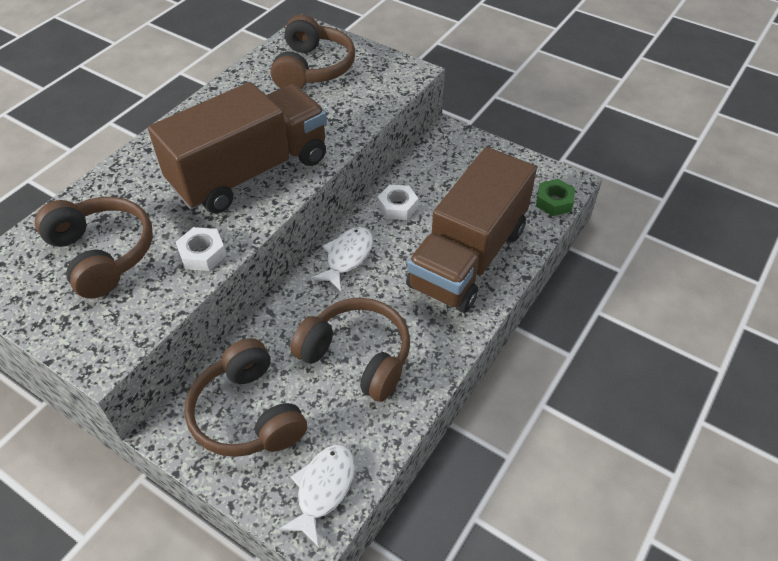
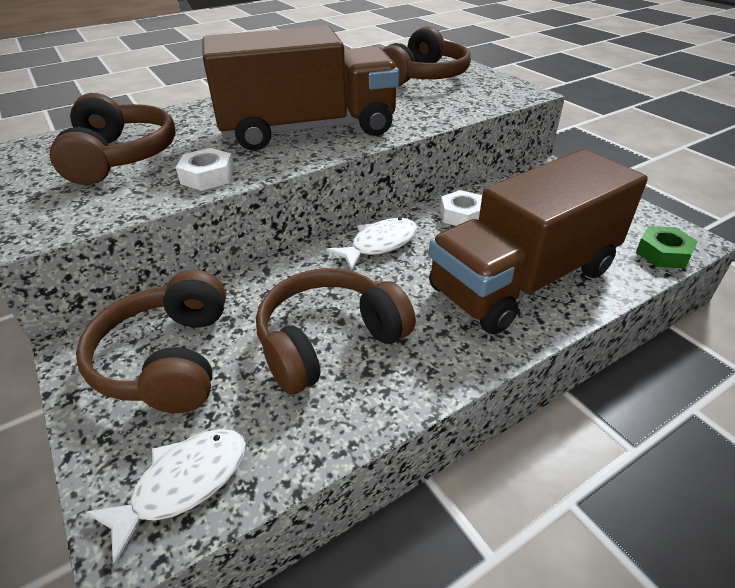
camera: 25 degrees right, 10 degrees down
brown headphones [290,298,410,402] -> brown headphones turned 90 degrees counterclockwise [256,268,416,395]

